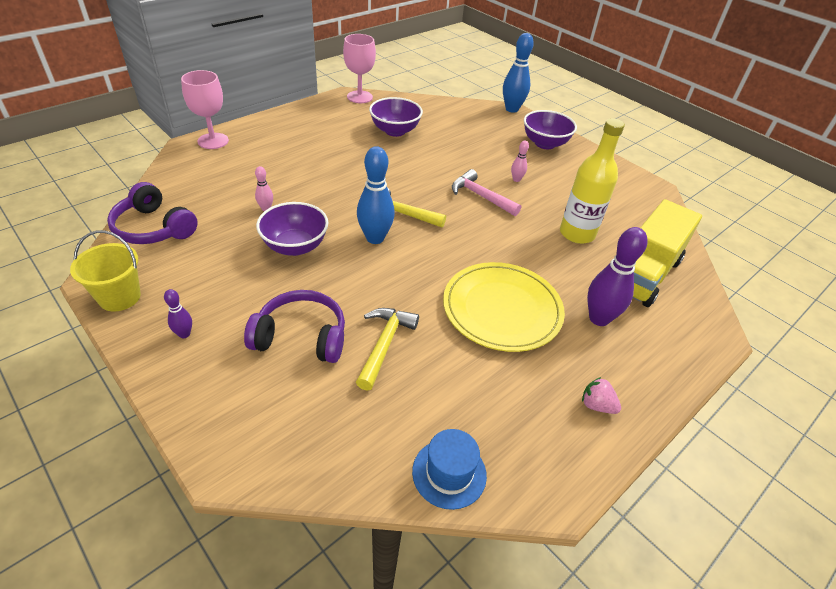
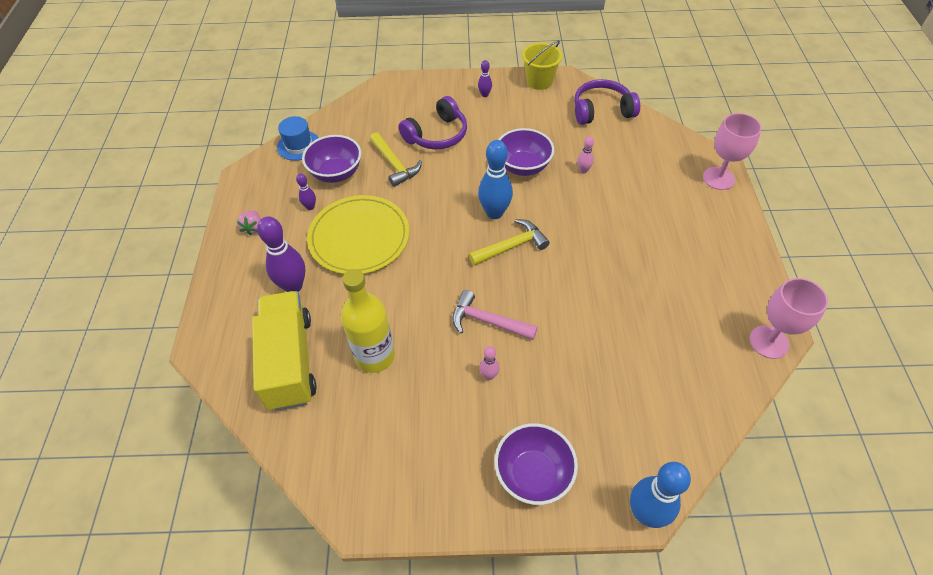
camera: 135 degrees right, 10 degrees up
purple bowl [369,97,423,137] -> purple bowl moved to [302,135,361,183]
pink hammer [452,169,521,216] -> pink hammer turned 150 degrees counterclockwise [452,290,538,340]
pink strawberry [582,377,621,414] -> pink strawberry turned 105 degrees clockwise [237,210,261,235]
none -> purple bowling pin [296,174,316,210]

